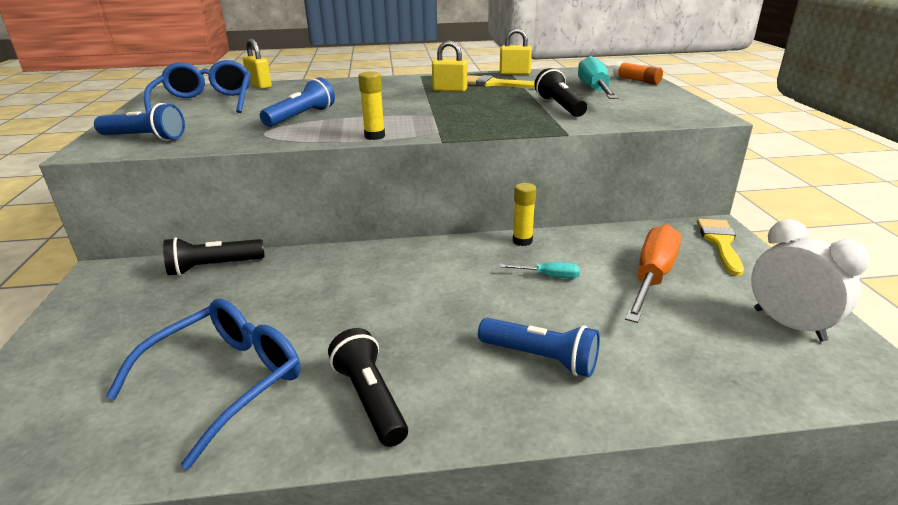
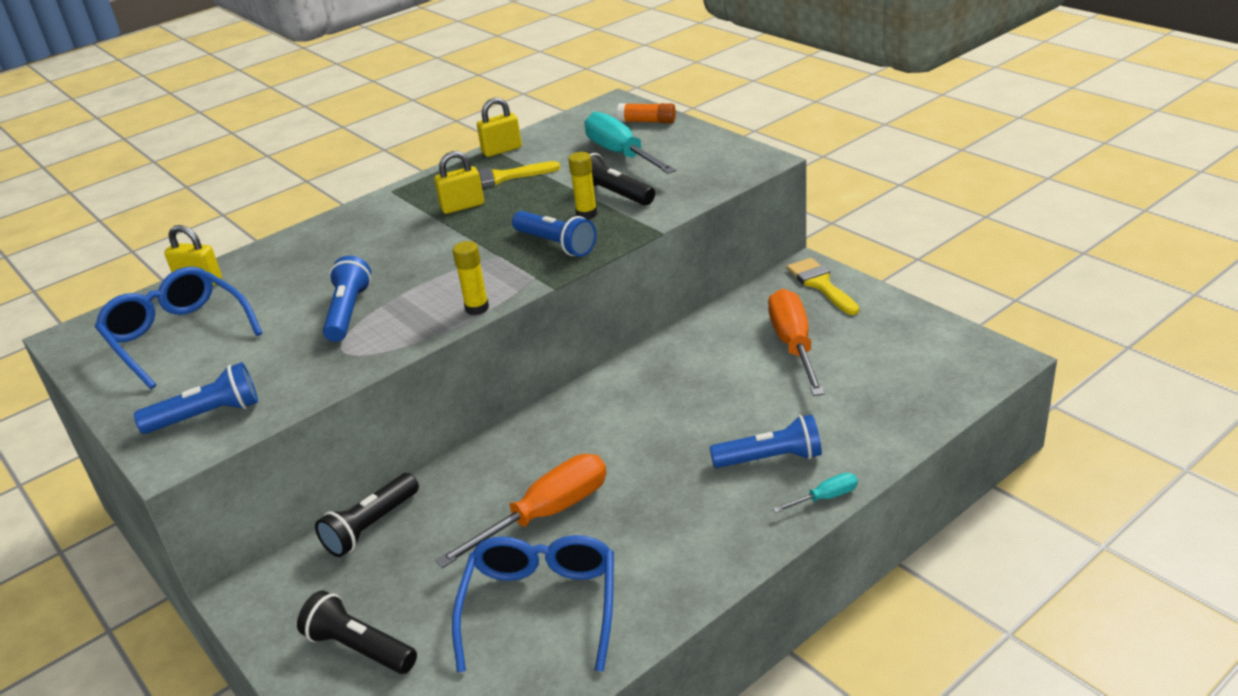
camera: 30 degrees left, 5 degrees up
black flashlight [328,328,408,447] -> black flashlight moved to [297,591,417,674]
turquoise screwdriver [500,262,580,278] -> turquoise screwdriver moved to [773,473,858,513]
yellow glue stick [513,183,536,246] -> yellow glue stick moved to [568,152,597,219]
white clock [751,219,870,342] -> none
none -> orange screwdriver [435,454,606,568]
none -> blue flashlight [512,211,597,257]

